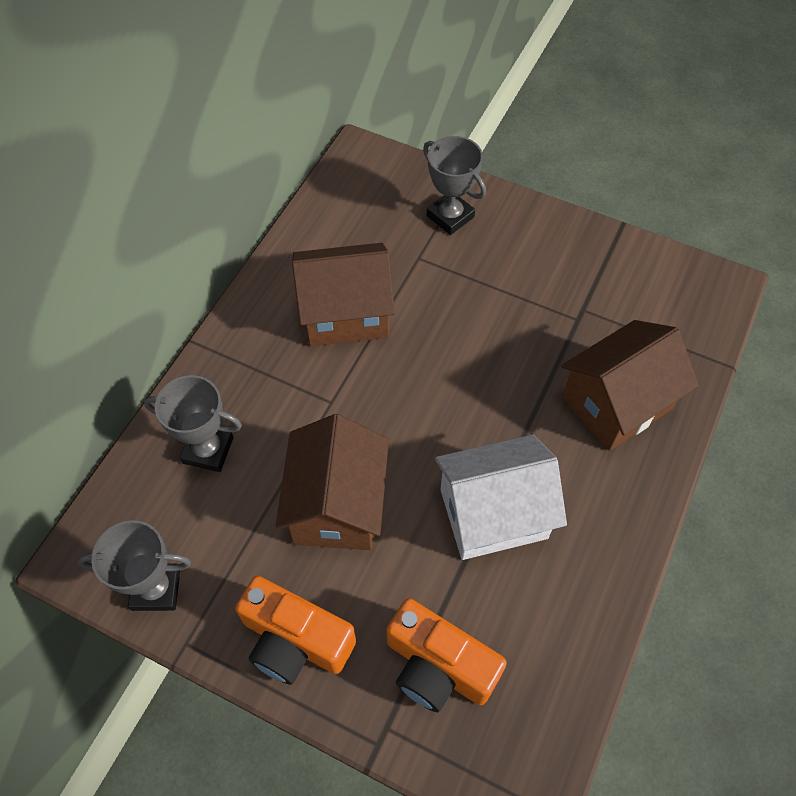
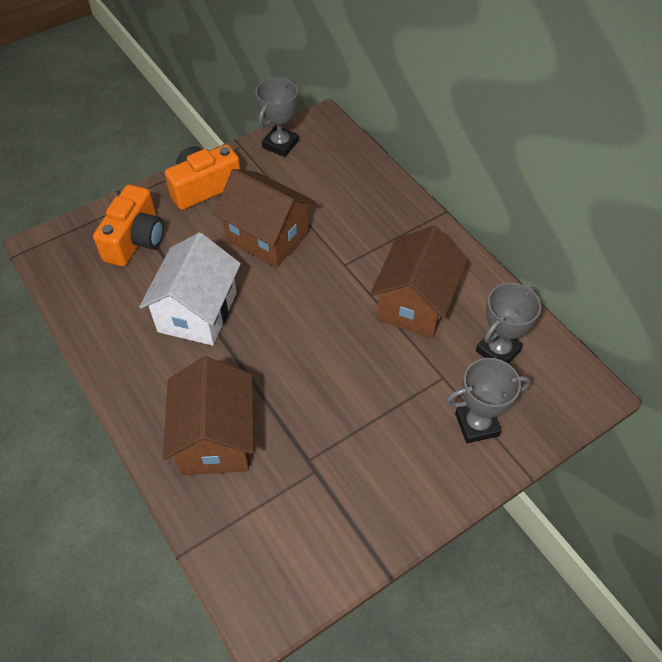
camera: 120 degrees right, 5 degrees down
grey trophy [144,375,242,472] -> grey trophy moved to [476,283,541,364]
orange camera [386,598,507,712] -> orange camera turned 135 degrees clockwise [93,185,164,266]

